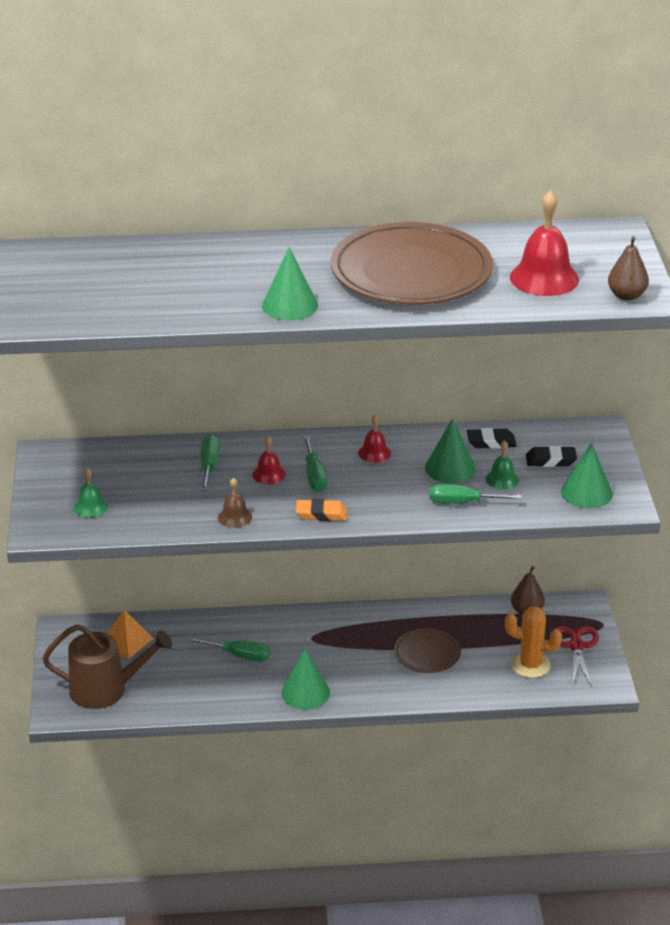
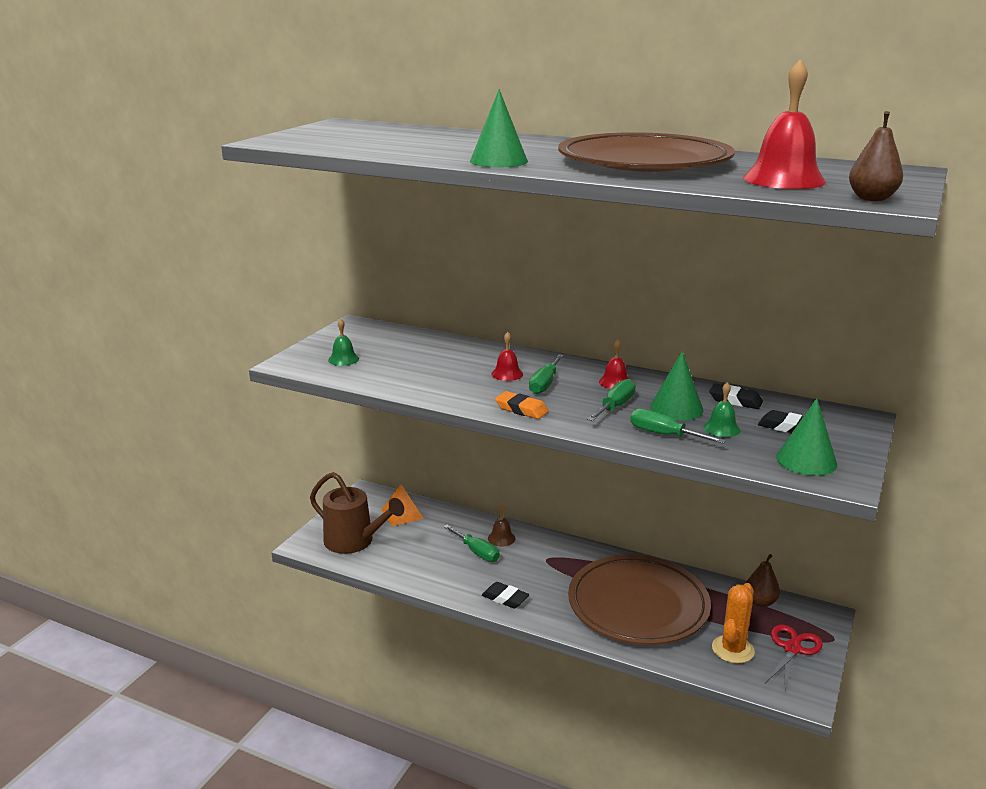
camera: 30 degrees right, 10 degrees down
green screwdriver [201,434,220,491] -> green screwdriver moved to [587,379,636,421]
brown bell [218,478,252,528] -> brown bell moved to [488,505,516,547]
green cone [281,649,330,709] -> black eraser [482,582,529,608]
brown plate [394,628,461,673] -> brown plate [568,555,711,645], size x2.10
orange cactus [505,606,562,678] -> orange cactus turned 75 degrees clockwise [712,583,755,664]

